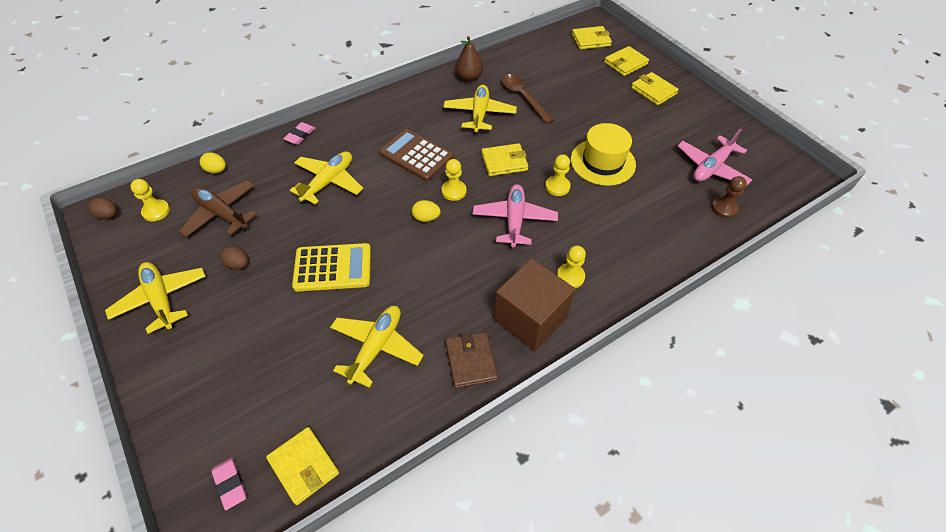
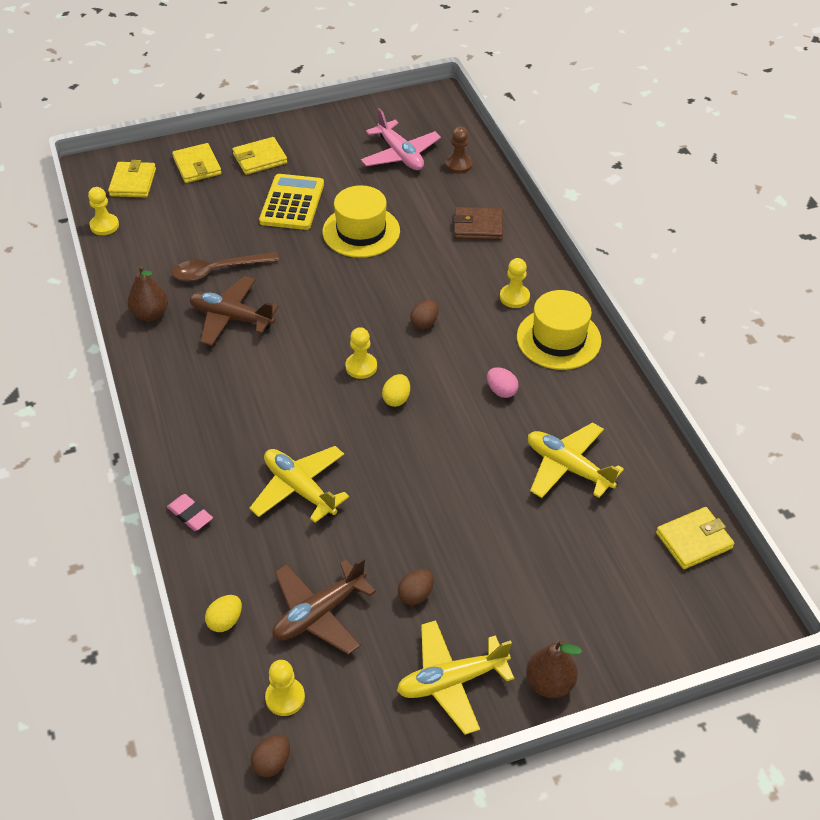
camera: 75 degrees left, 5 degrees down
pink eraser [211,457,247,510] -> none
yellow calculator [292,243,371,292] -> yellow calculator moved to [259,174,324,230]
brown calculator [379,129,453,181] -> none
yellow plane [443,85,517,134] -> brown plane [189,276,279,346]
brown wallet [445,332,498,388] -> brown wallet moved to [453,207,503,240]
pink plane [473,184,558,248] -> brown egg [410,300,439,329]
yellow wallet [482,143,528,176] -> none
brown cube [494,258,575,351] -> yellow hat [517,290,601,370]
yellow pawn [545,154,571,196] -> yellow pawn moved to [88,187,119,235]
none -> pink egg [487,367,518,398]
none -> brown pear [526,640,582,698]

